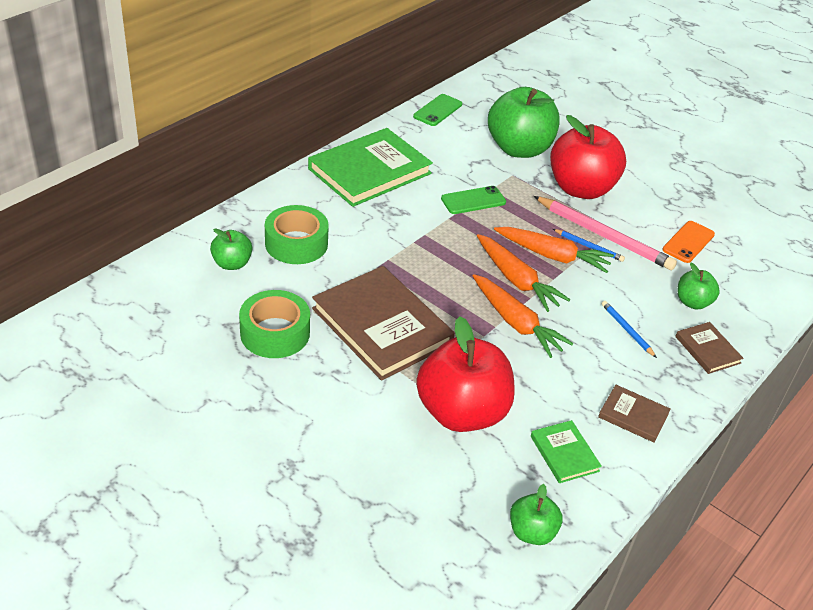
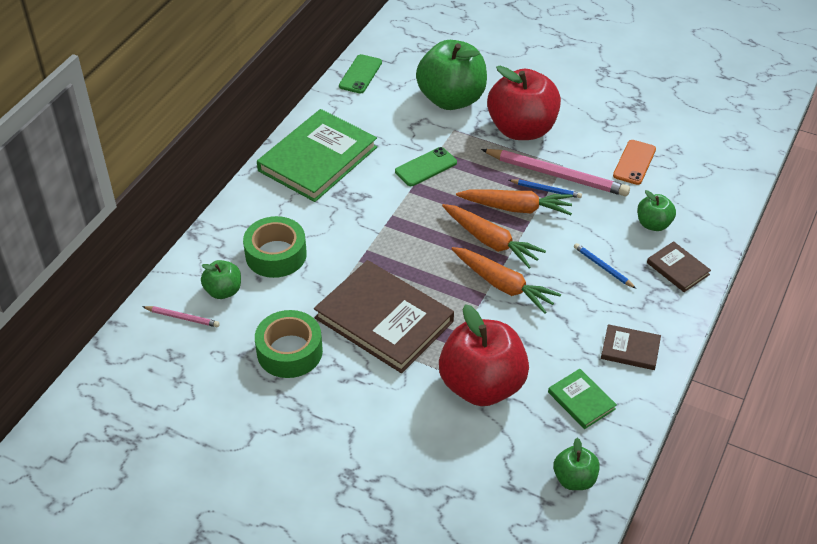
camera: 10 degrees left, 5 degrees up
none -> pink pencil [142,306,220,327]

